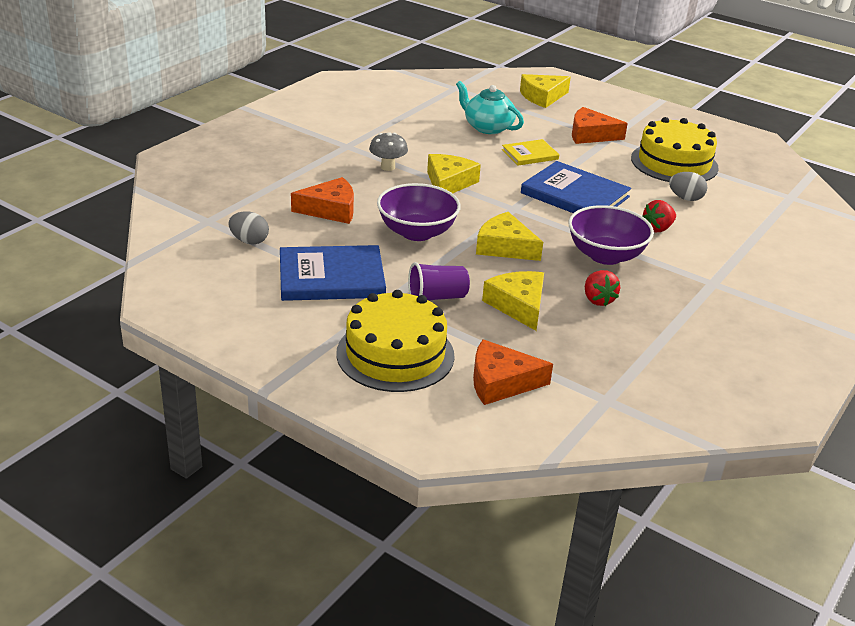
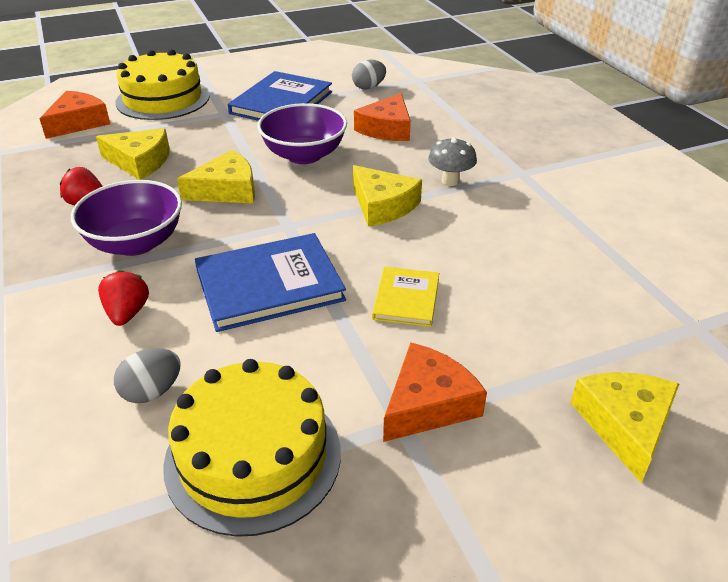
camera: 125 degrees right, 5 degrees up
purple cup [408,262,470,301] -> none
turquoise teapot [456,81,524,134] -> none

